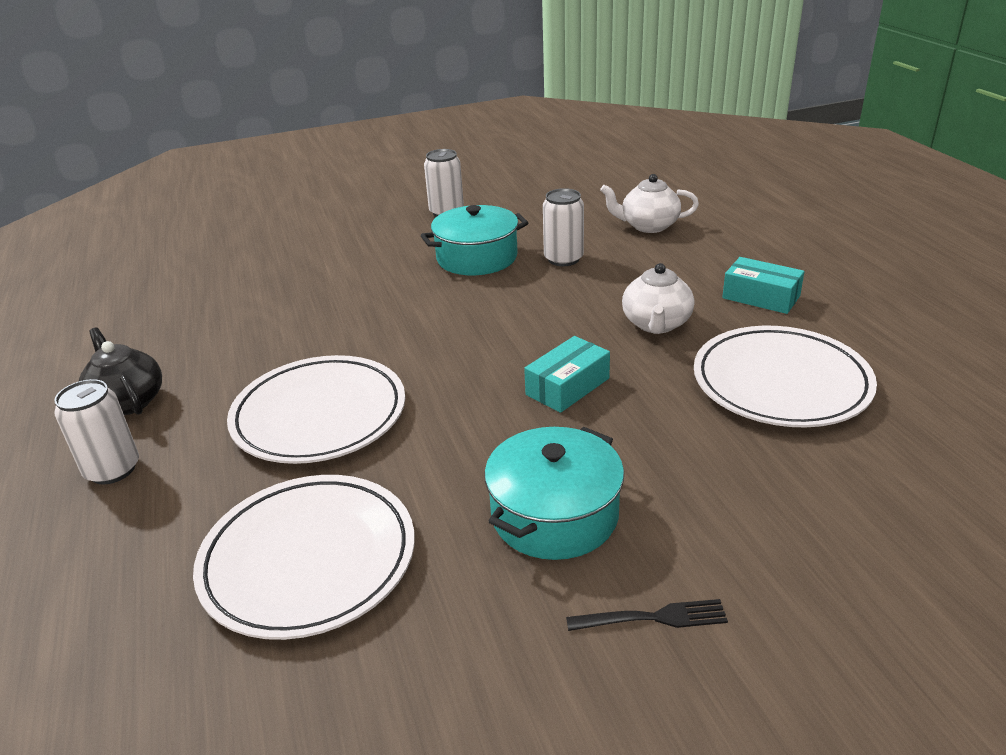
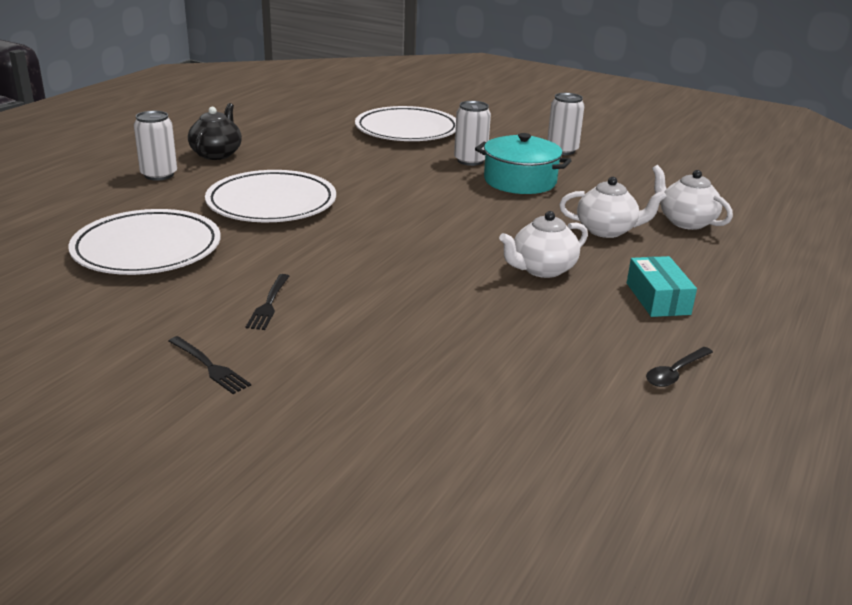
camera: 45 degrees right, 5 degrees down
turquoise pot [484,427,624,560] -> black fork [246,274,289,330]
turquoise box [524,336,610,413] -> none
white can [543,188,584,266] -> white can moved to [454,101,491,166]
white plate [694,326,877,427] -> white plate moved to [355,106,456,141]
none -> white teapot [559,177,667,238]
none -> black spoon [646,347,713,387]

